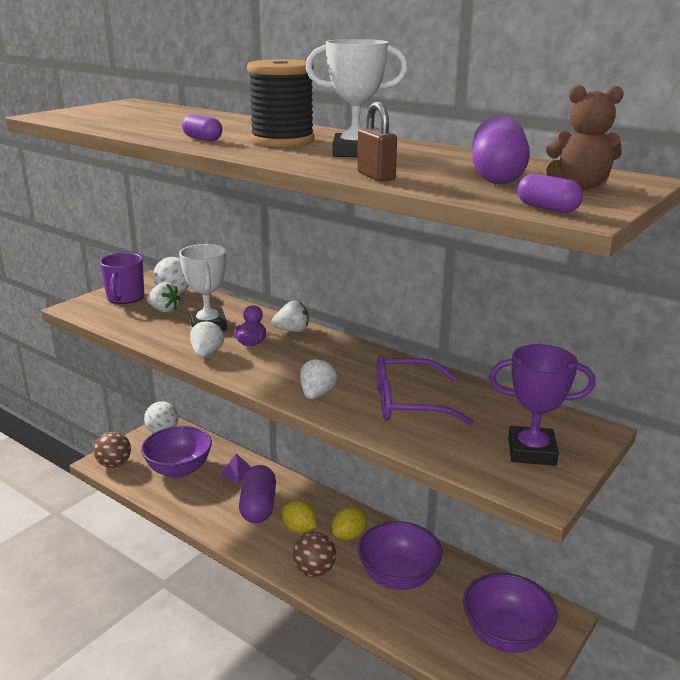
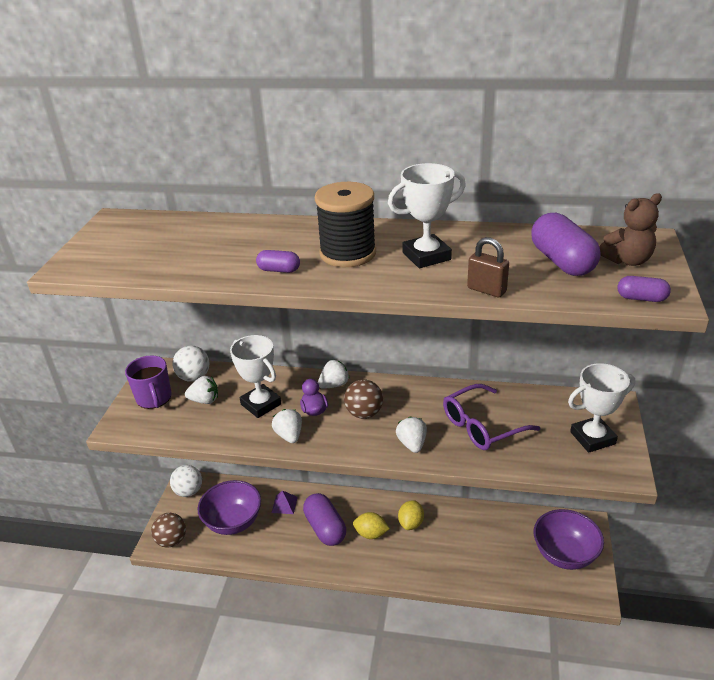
camera: 25 degrees left, 10 degrees up
brown ball [293,532,336,577] -> brown ball moved to [344,380,383,419]
purple bowl [358,521,442,590] -> none
purple trophy [489,344,595,466] -> white trophy [568,363,635,453]

